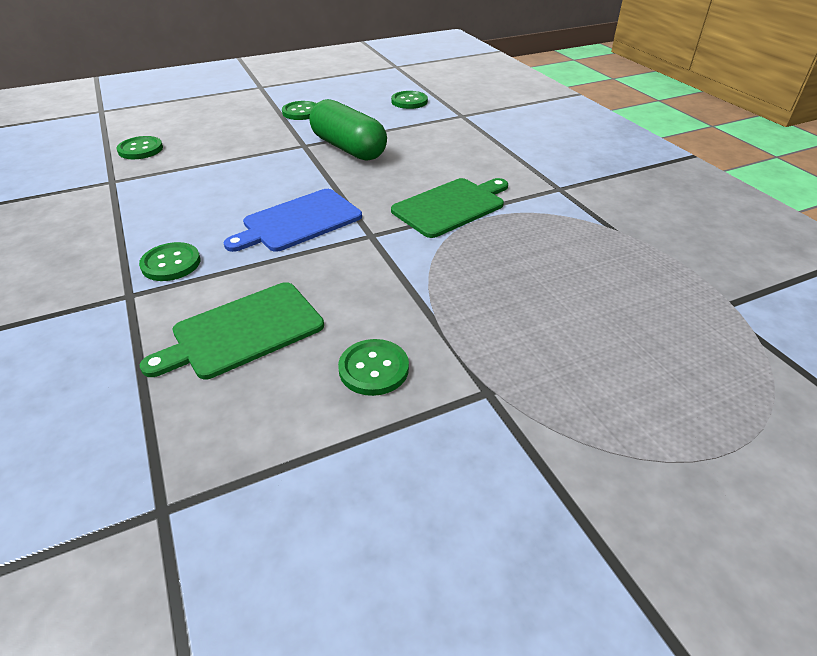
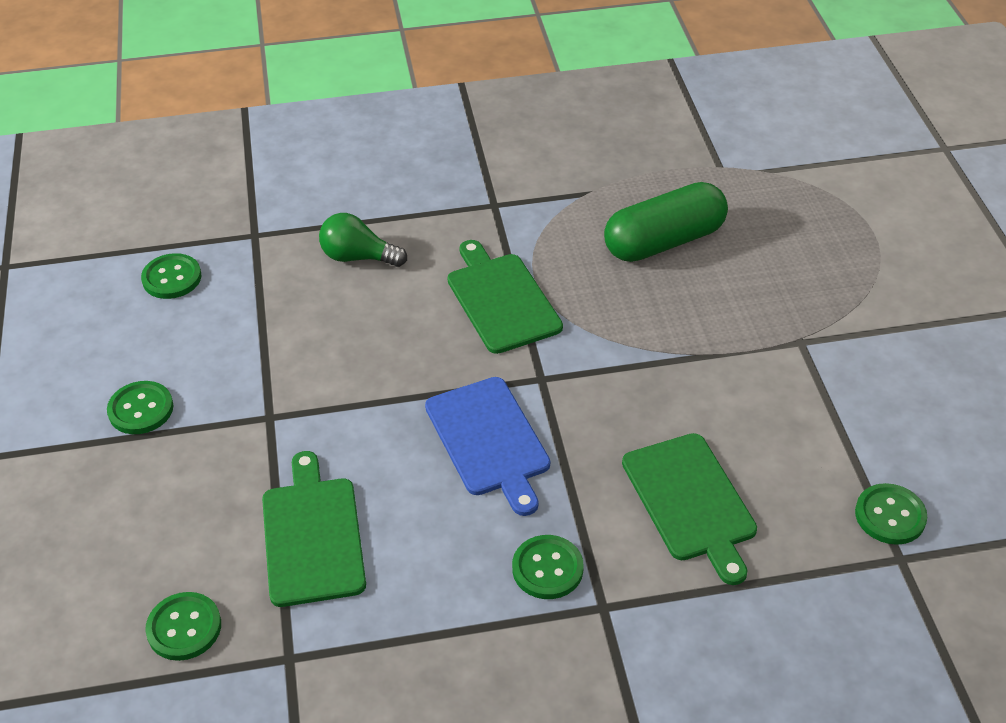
camera: 75 degrees left, 5 degrees up
green capsule [309,99,387,161] -> green capsule moved to [604,182,728,262]
green button [338,339,409,396] -> green button moved to [855,483,927,545]
none -> green cutting board [262,451,366,607]
none -> green light bulb [319,213,407,267]

